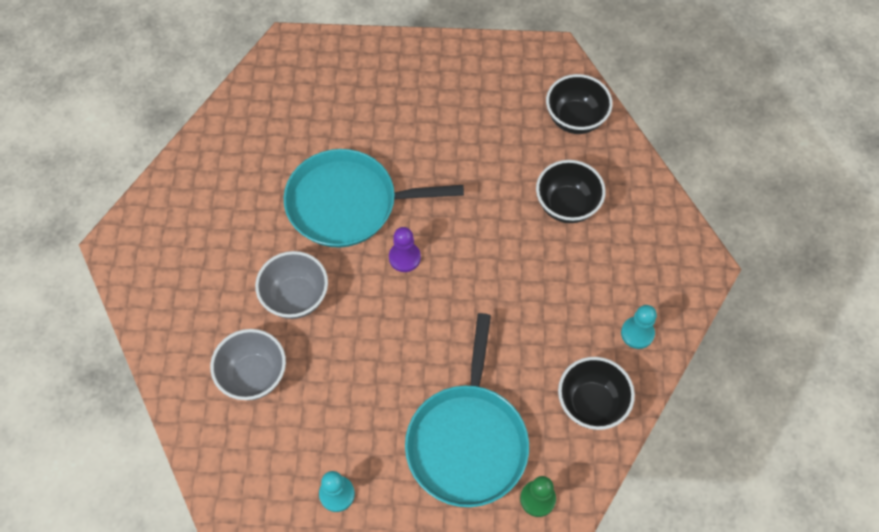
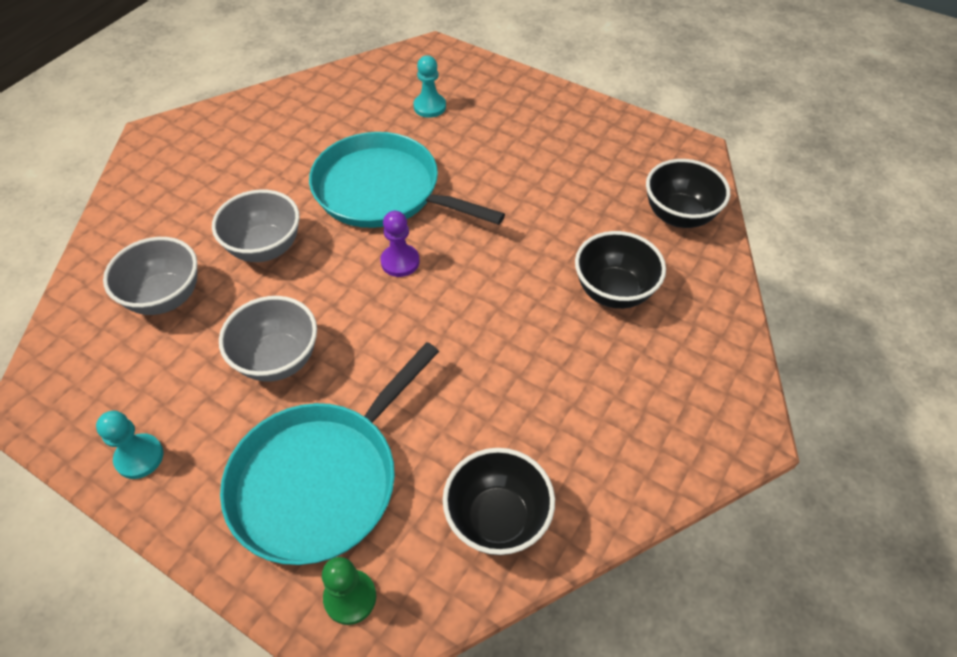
camera: 30 degrees right, 10 degrees down
turquoise pawn [621,305,657,349] -> turquoise pawn moved to [413,55,446,118]
none -> grey bowl [219,296,317,382]

